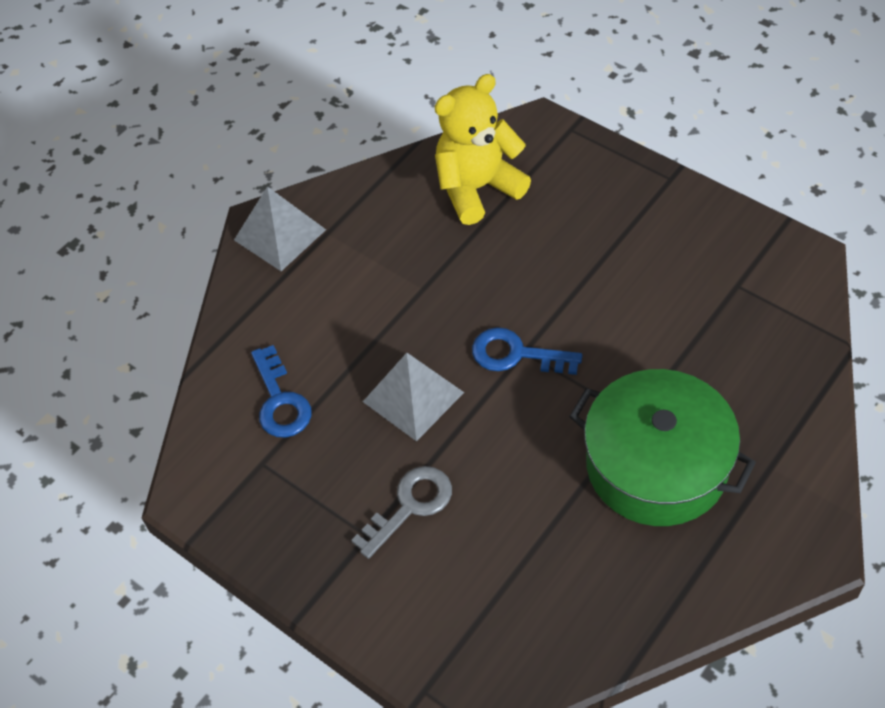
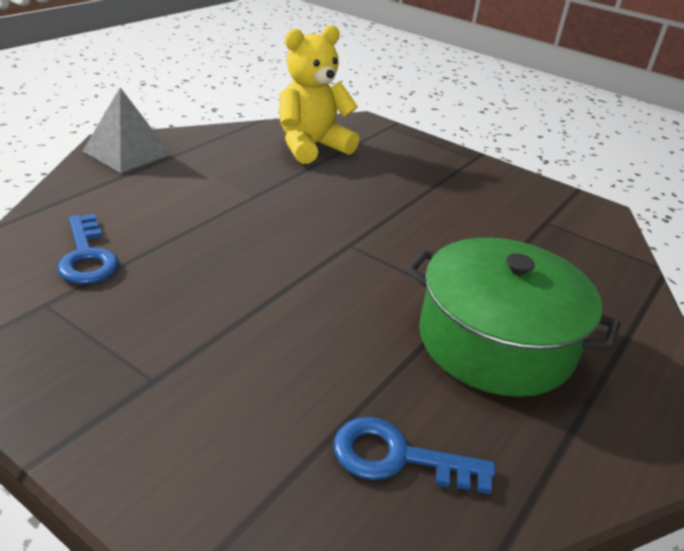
camera: 10 degrees left, 20 degrees down
grey key [351,466,452,559] -> none
grey pyramid [363,353,464,441] -> none
blue key [472,327,582,375] -> blue key moved to [334,417,496,494]

